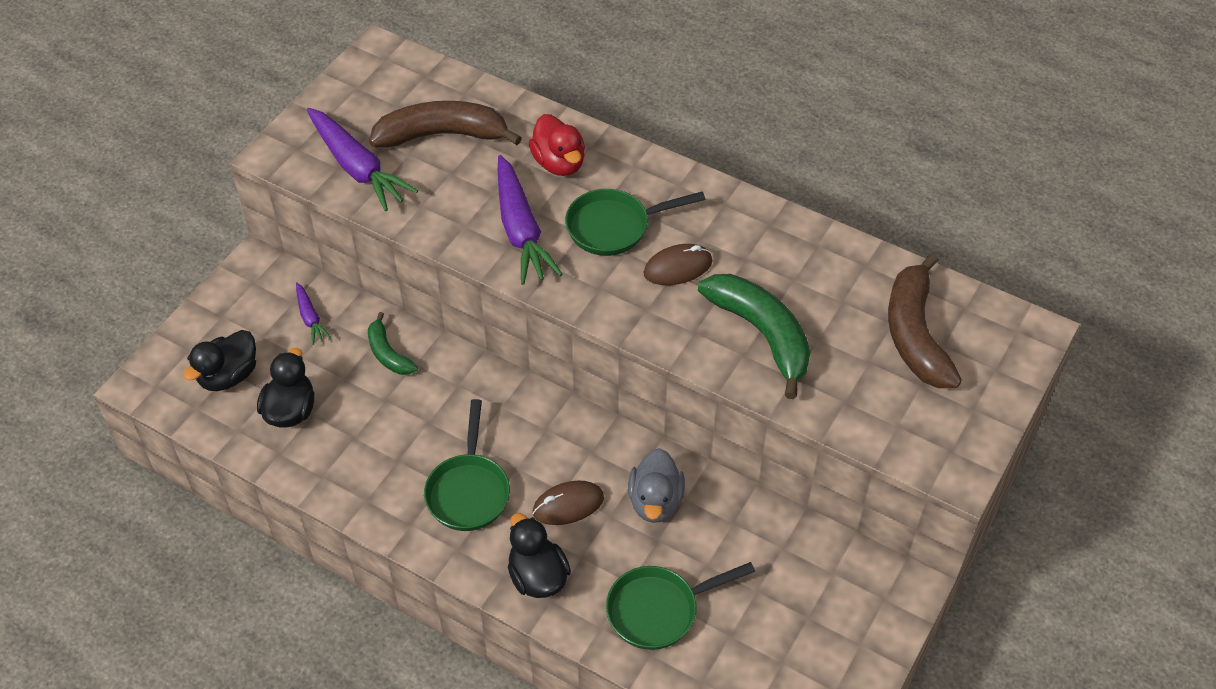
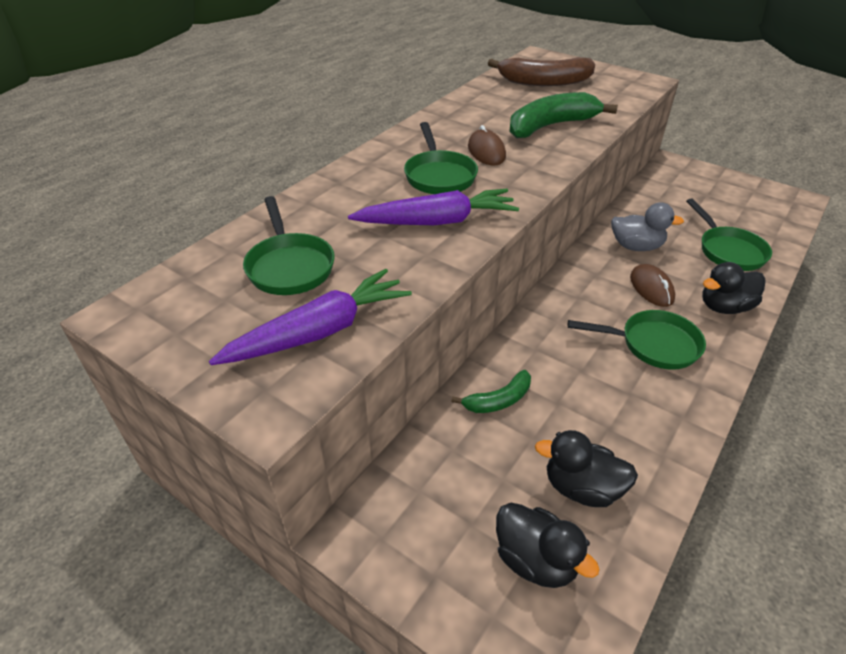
camera: 85 degrees left, 10 degrees down
purple carrot [296,282,332,345] -> none
brown banana [369,101,522,148] -> green pan [243,196,334,295]
red duck [529,114,585,176] -> none

